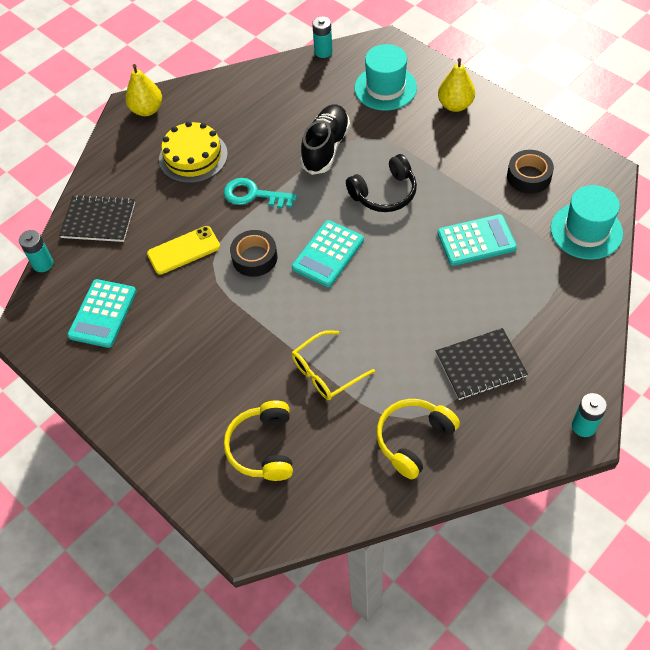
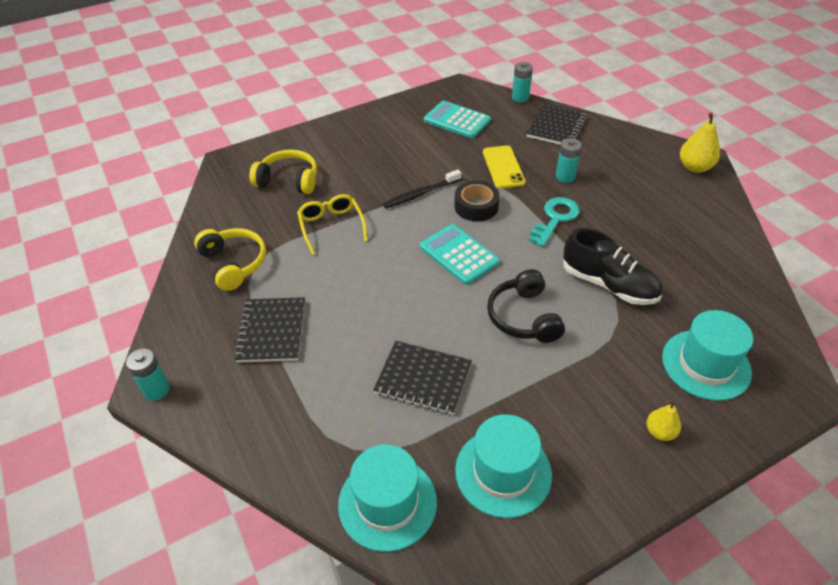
camera: 105 degrees right, 10 degrees down
yellow cake [159,121,228,183] -> none
turquoise battery [312,16,333,58] -> turquoise battery moved to [556,138,582,183]
turquoise calculator [437,214,517,266] -> black notebook [373,341,472,415]
yellow pear [438,58,475,112] -> yellow pear [646,400,681,441], size x0.61
black tape [507,150,554,194] -> turquoise hat [455,414,552,518]
none -> black toothbrush [383,169,461,209]

